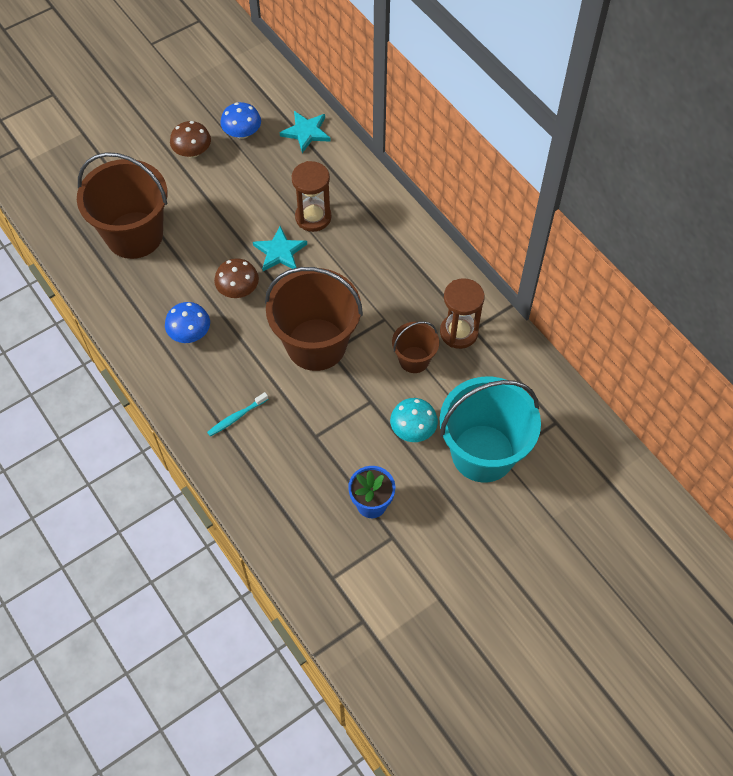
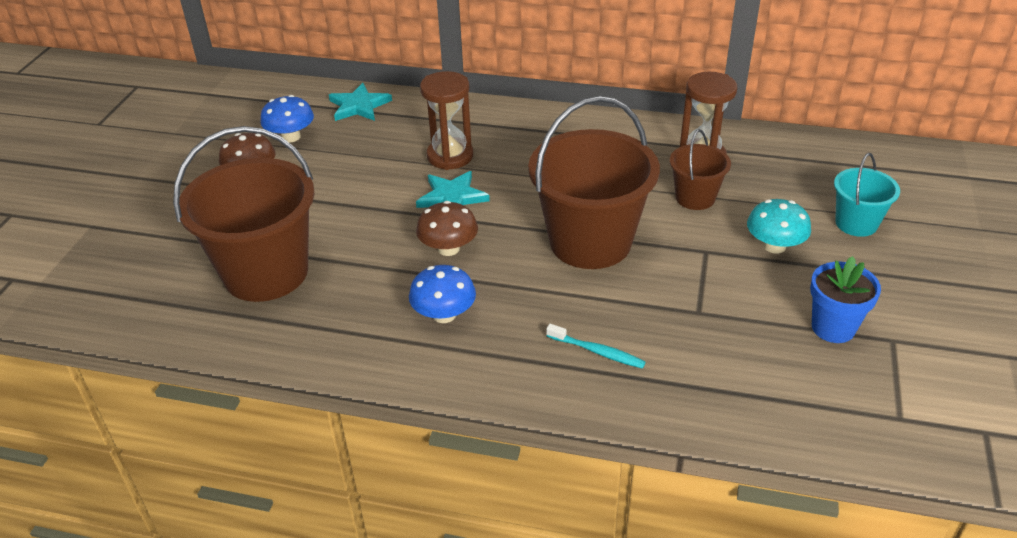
camera: 40 degrees left, 20 degrees down
turquoise toothbrush [207,392,268,437] -> turquoise toothbrush turned 75 degrees counterclockwise [546,324,646,369]
turquoise bucket [440,377,541,483] -> turquoise bucket [834,153,900,237], size x0.51

